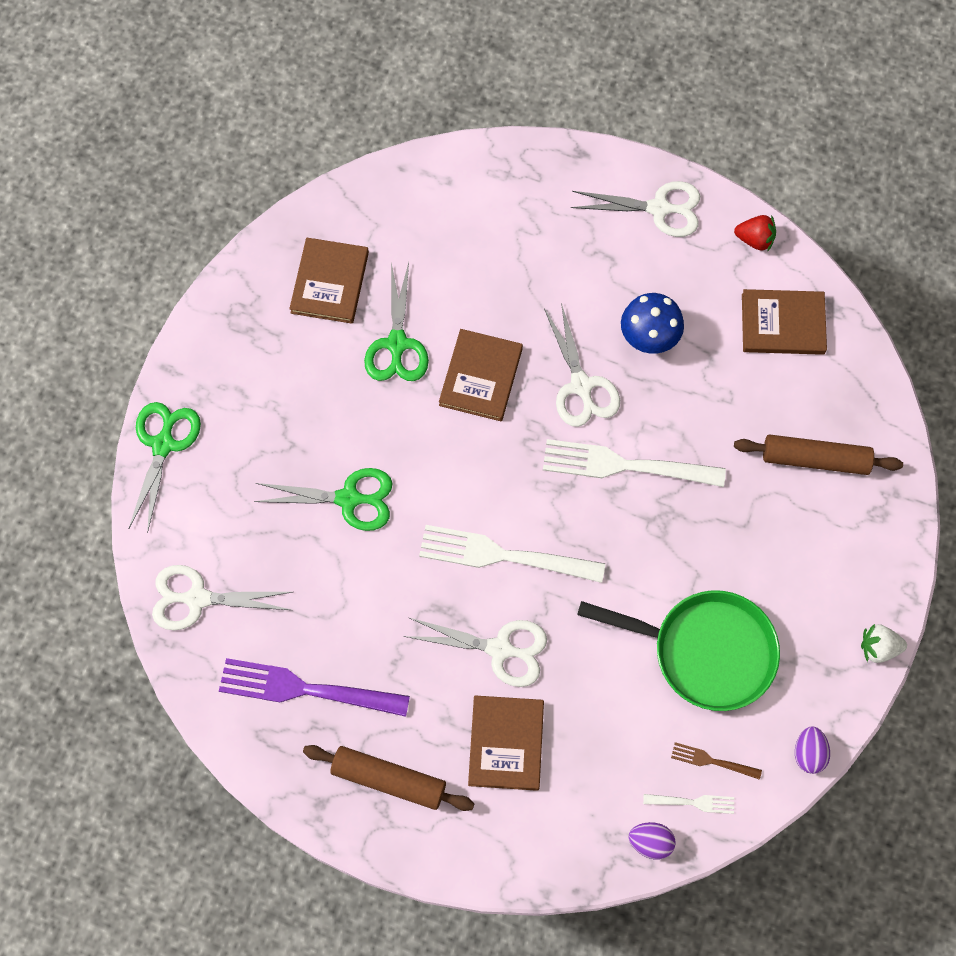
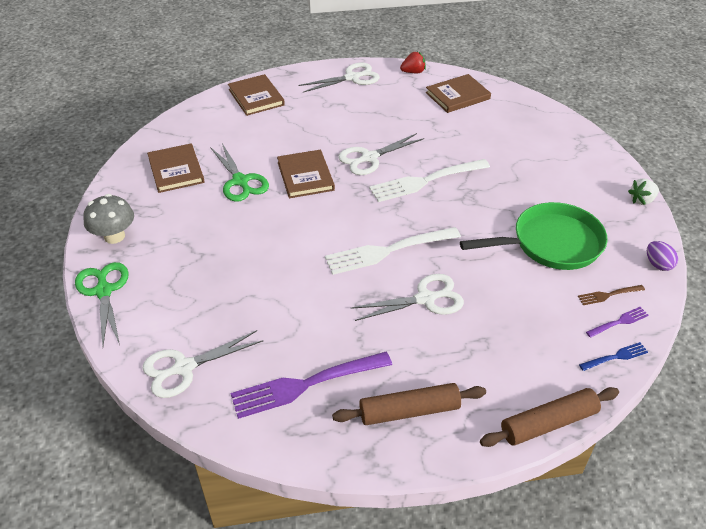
camera: 30 degrees left, 25 degrees down
green scissors [254,468,393,531] -> none
brown book [468,695,544,791] -> brown book moved to [228,74,285,116]
white scissors [544,303,620,427] -> white scissors turned 105 degrees clockwise [338,133,424,175]
blue mushroom [621,293,684,354] -> none
purple egg [629,822,676,859] -> blue fork [579,342,648,371]
white fork [643,794,734,814] -> purple fork [586,307,649,338]
brown rolling pin [734,434,903,475] -> brown rolling pin moved to [480,387,619,447]
none -> grey mushroom [83,194,134,244]

